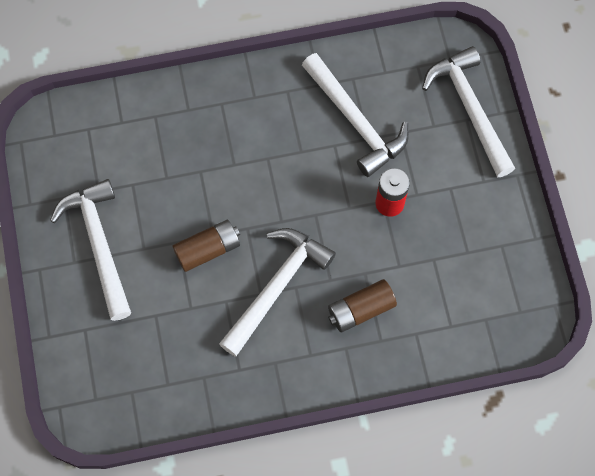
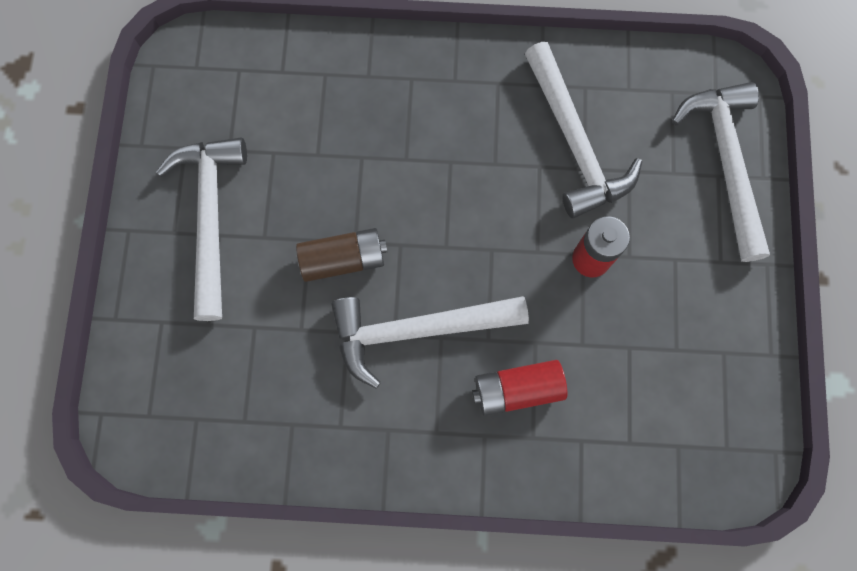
camera: 15 degrees right, 5 degrees up
white hammer [219,228,336,357] -> white hammer turned 150 degrees counterclockwise [332,296,529,389]
brown battery [328,279,397,332] -> red battery [472,360,568,416]

